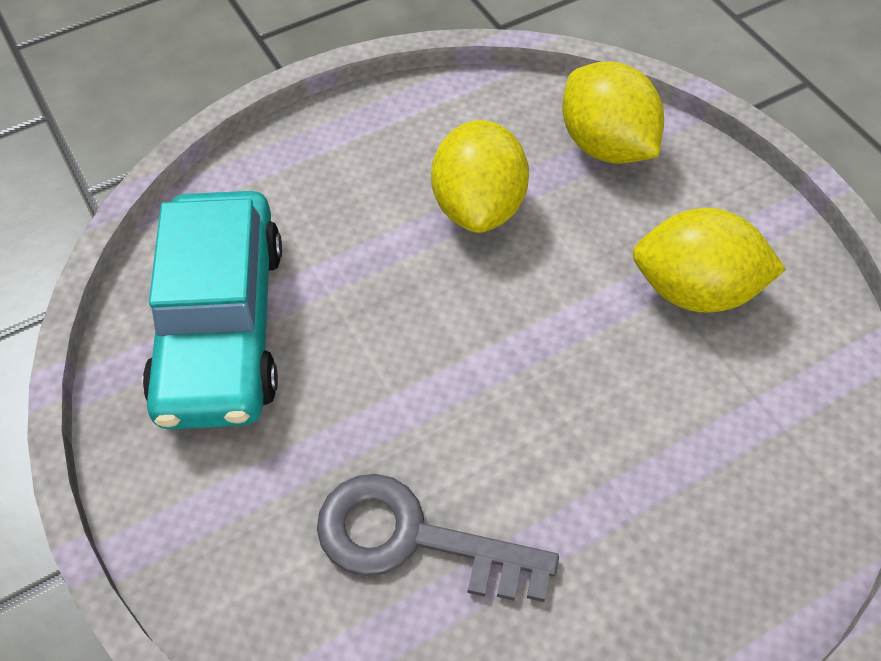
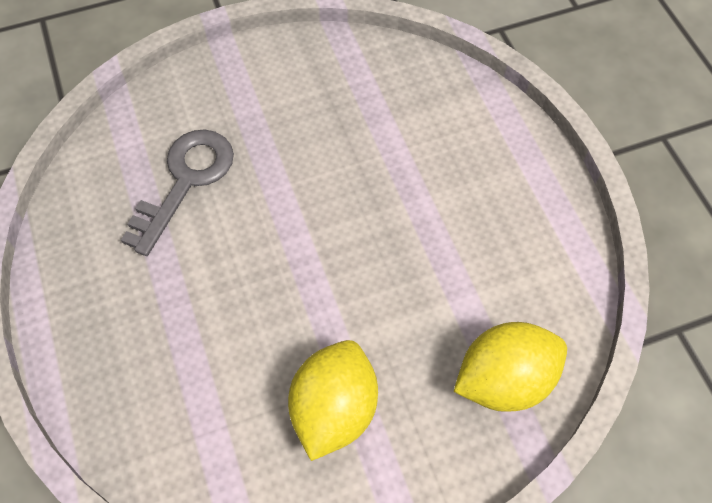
camera: 100 degrees right, 5 degrees up
turquoise car [142,191,282,430] -> none
yellow lemon [431,120,529,233] -> none

